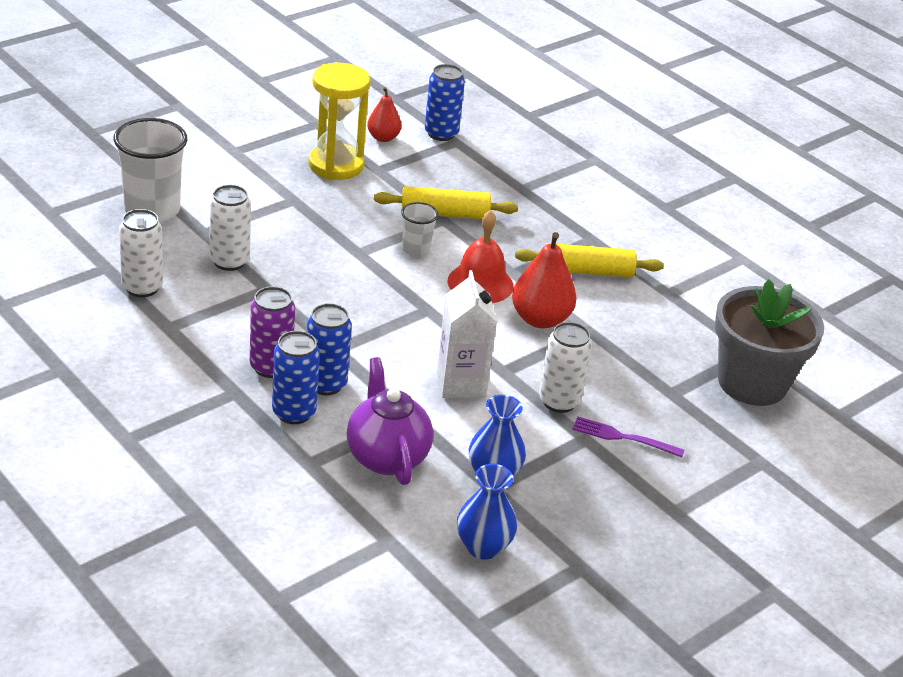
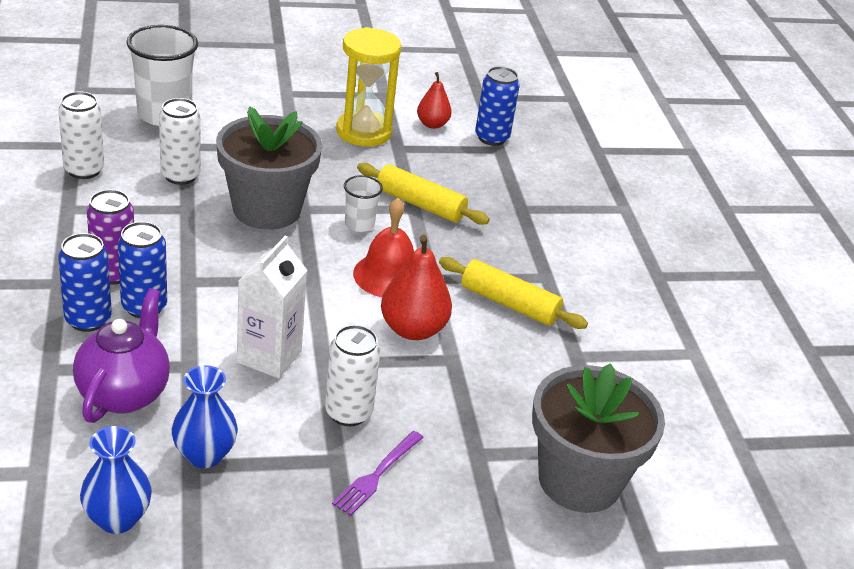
camera: 30 degrees right, 0 degrees up
purple fork [572,417,685,457] -> purple fork turned 105 degrees counterclockwise [332,431,424,516]
none -> grey flower pot [216,107,322,230]

